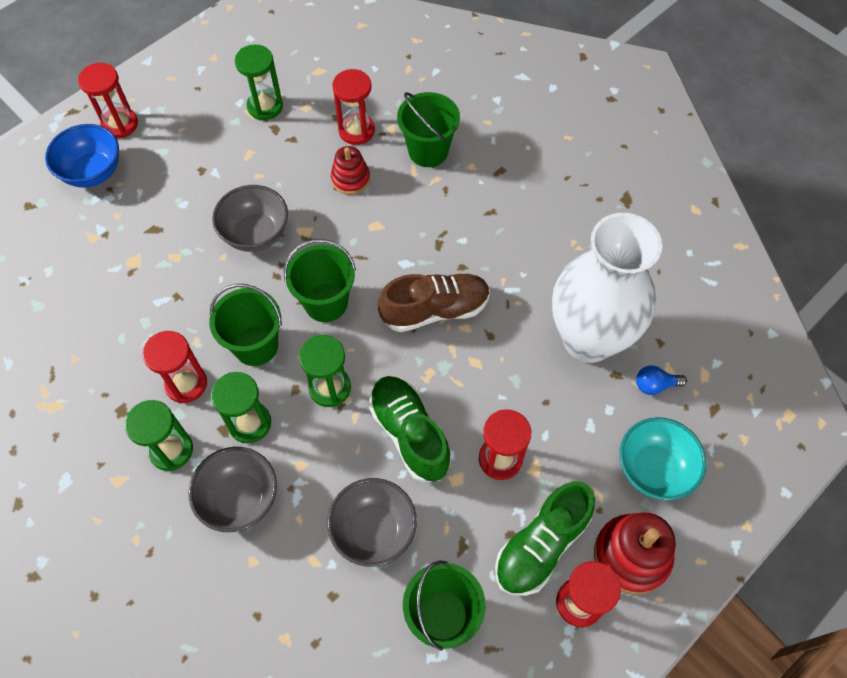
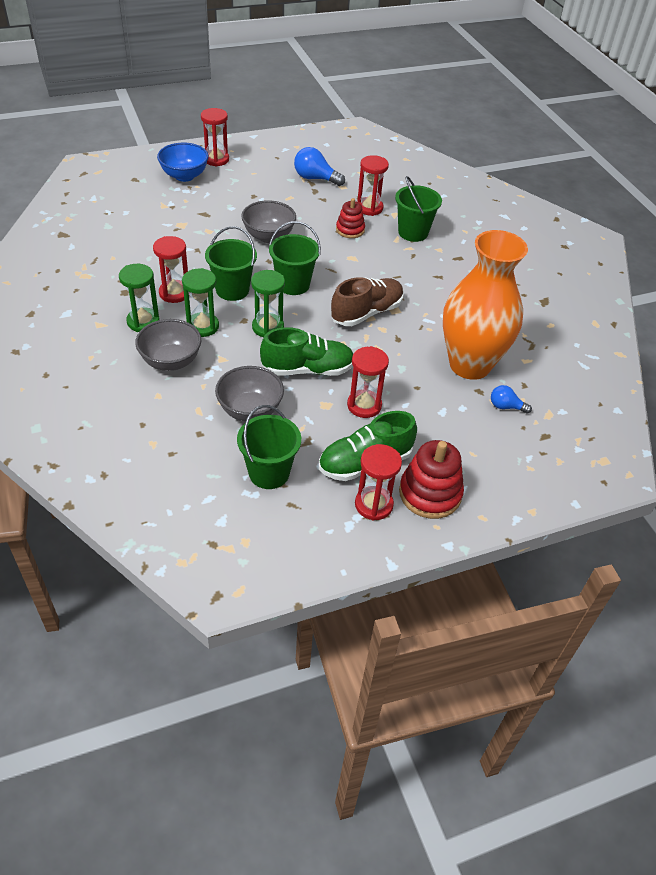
camera: 20 degrees right, 15 degrees down
green hourglass [235,44,283,120] -> blue light bulb [294,147,345,186]
green shoe [369,376,451,482] -> green shoe turned 90 degrees clockwise [260,327,353,376]
brown shoe [378,273,490,332] -> brown shoe turned 45 degrees counterclockwise [331,277,404,326]
white vase [552,213,662,363] -> orange vase [443,230,528,380]
turquoise bowl [619,417,707,501] -> none

